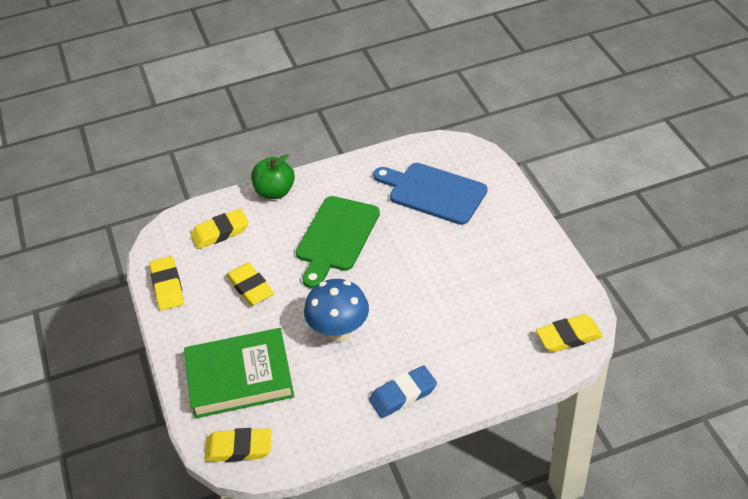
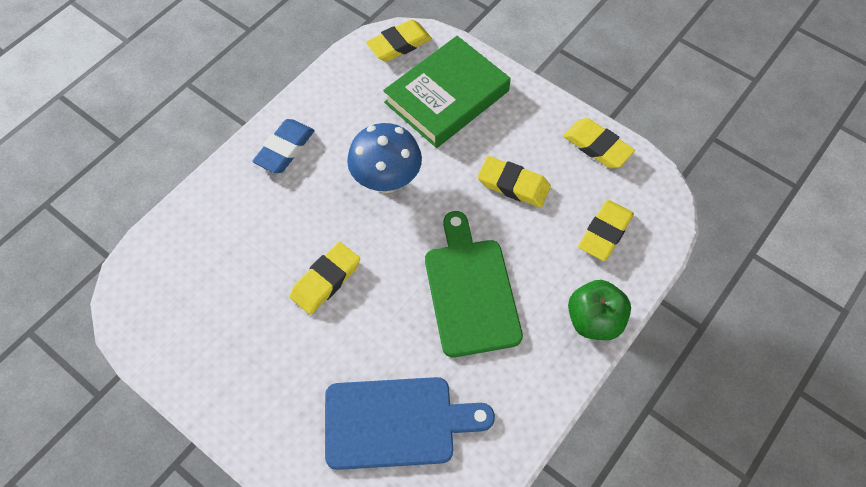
camera: 145 degrees right, 15 degrees up
yellow eraser [536,314,603,352] -> yellow eraser moved to [290,242,360,315]

